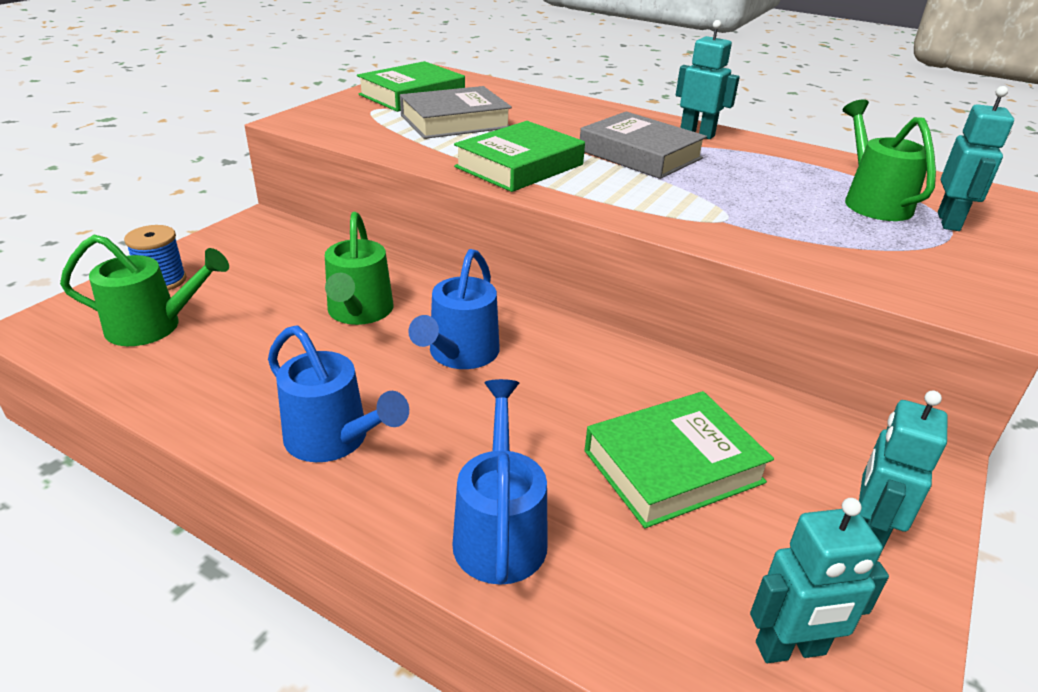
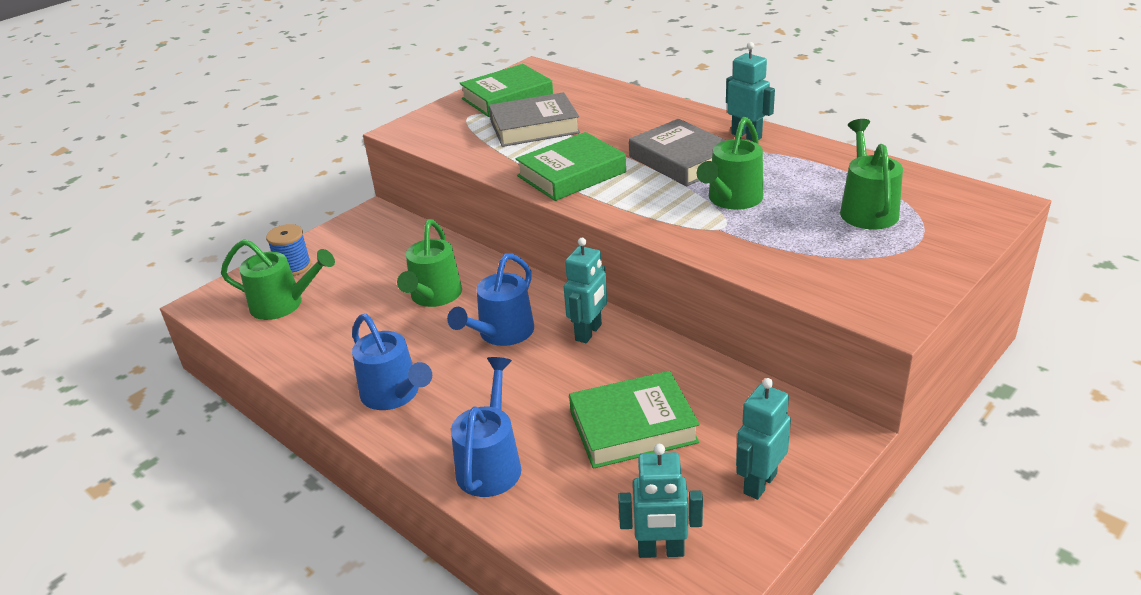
camera: 15 degrees right, 0 degrees up
turquoise robot [938,86,1014,231] -> turquoise robot moved to [564,238,607,343]
none -> green watering can [697,117,763,210]

